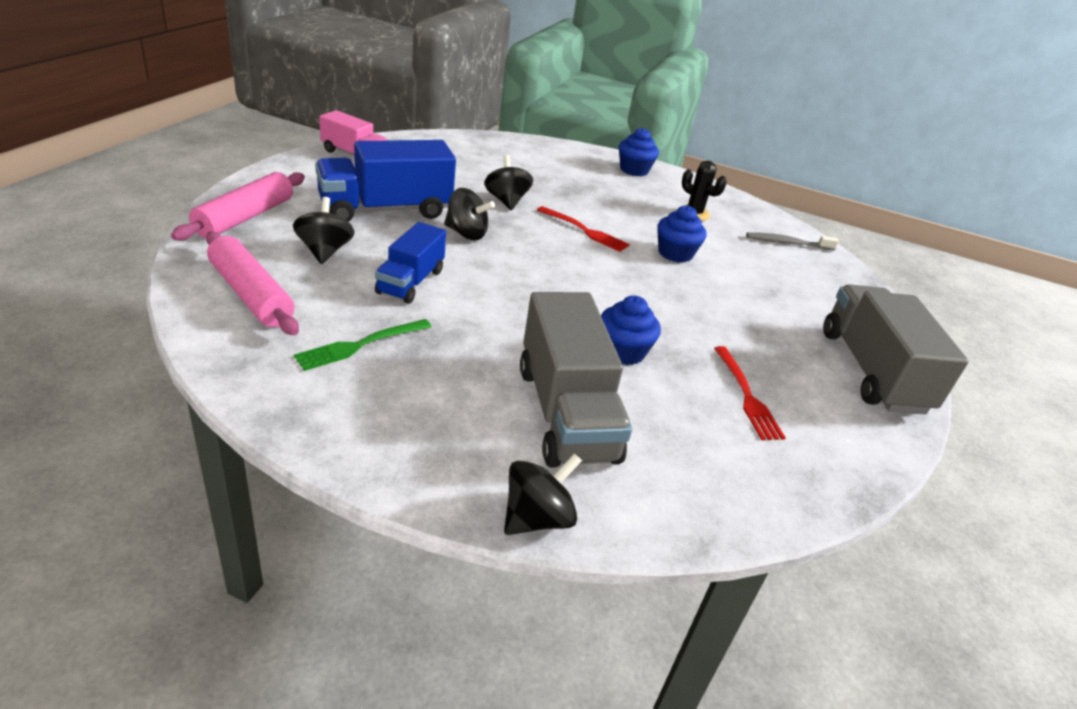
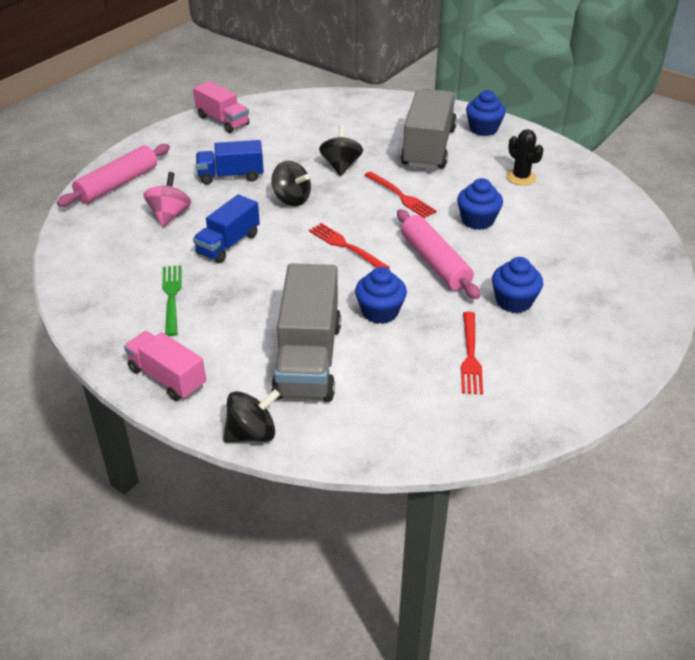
camera: 20 degrees right, 5 degrees up
pink rolling pin [206,232,299,335] -> pink rolling pin moved to [397,209,480,299]
black spinning top [293,197,355,264] -> pink spinning top [144,172,191,227]
green fork [294,319,432,371] -> green fork turned 105 degrees clockwise [162,265,182,336]
blue truck [315,140,456,222] -> blue truck [196,140,264,184], size x0.60
grey toothbrush [746,232,839,250] -> none
grey truck [823,284,969,415] -> grey truck moved to [401,89,457,170]
none -> pink truck [124,331,206,401]
none -> red fork [309,223,390,269]
none -> blue cupcake [492,257,543,313]

